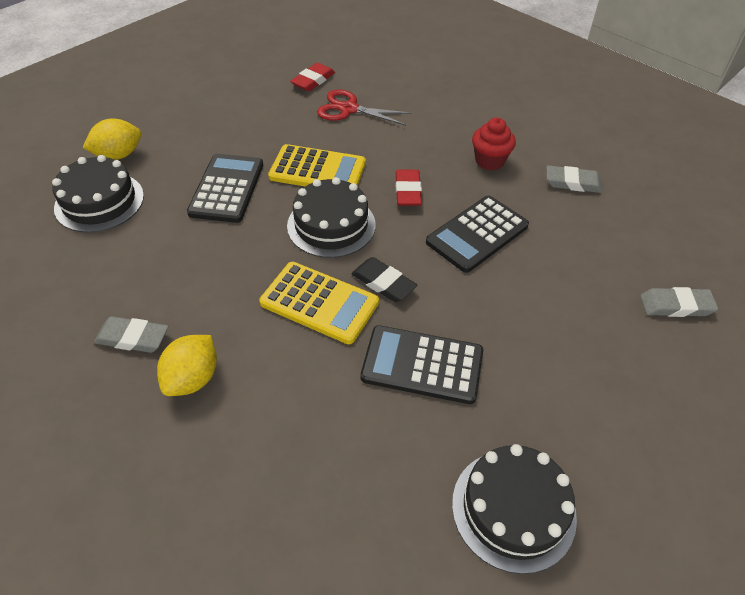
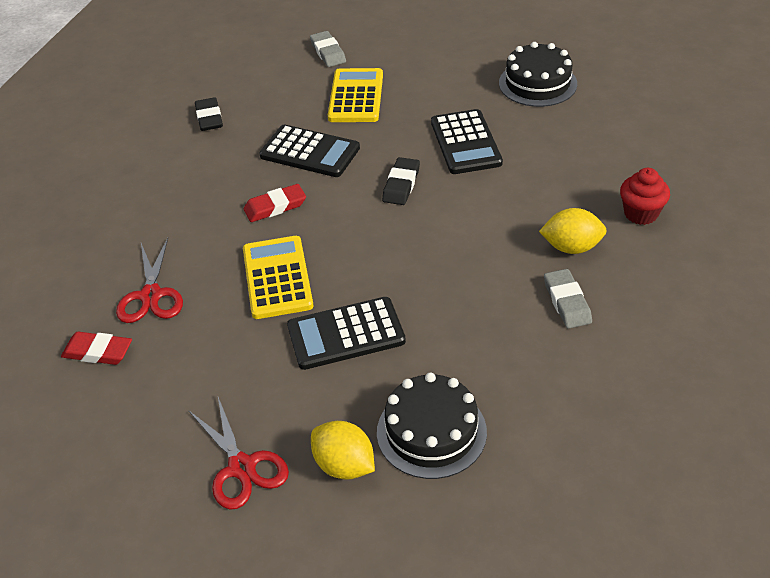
camera: 110 degrees left, 5 degrees down
yellow calculator [259,262,379,344] -> yellow calculator moved to [328,68,383,122]
black cake [287,177,376,258] -> none
red cupcake [472,118,516,171] -> red cupcake moved to [620,168,670,225]
grey eraser [547,165,603,193] -> black eraser [195,97,223,131]
none -> red scissors [188,397,289,509]

